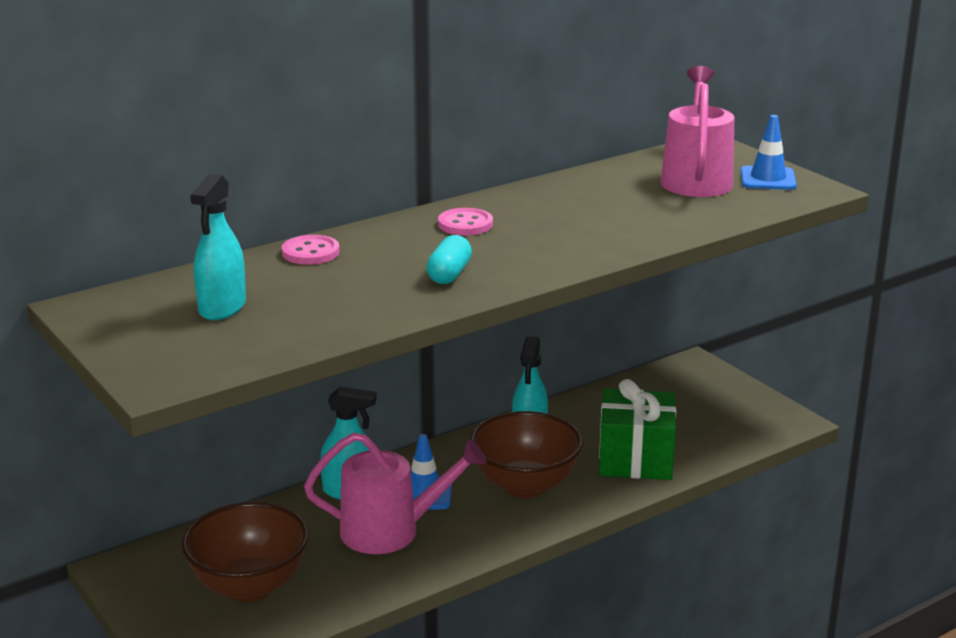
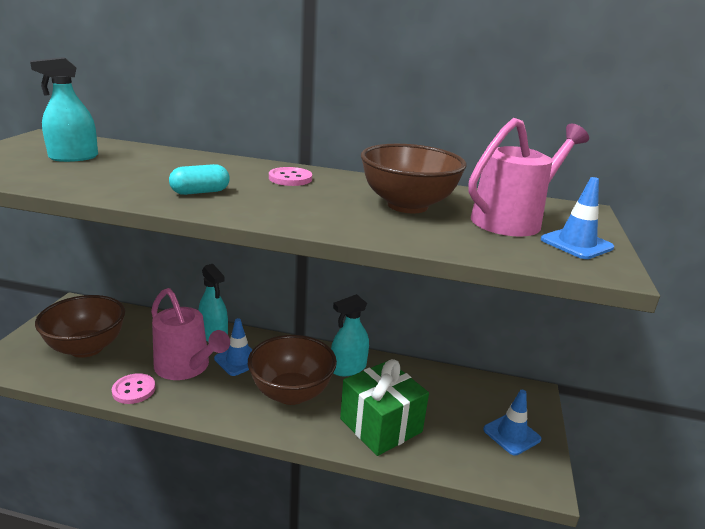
camera: 45 degrees right, 0 degrees up
pink button [282,235,340,265] -> pink button moved to [112,373,156,404]
none -> brown bowl [361,144,466,213]
none -> blue traffic cone [483,390,541,456]

